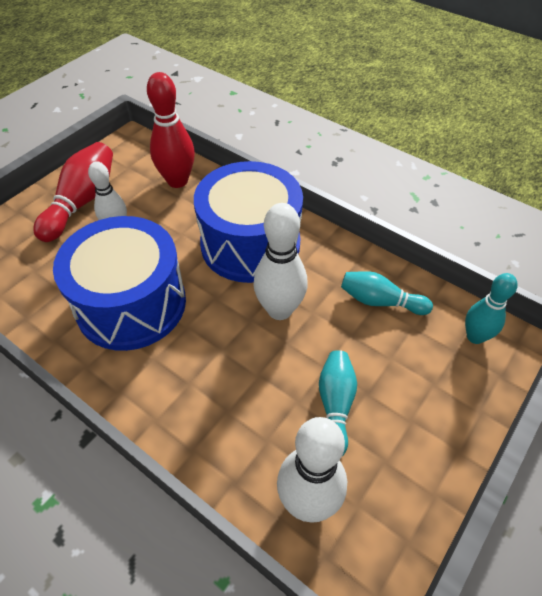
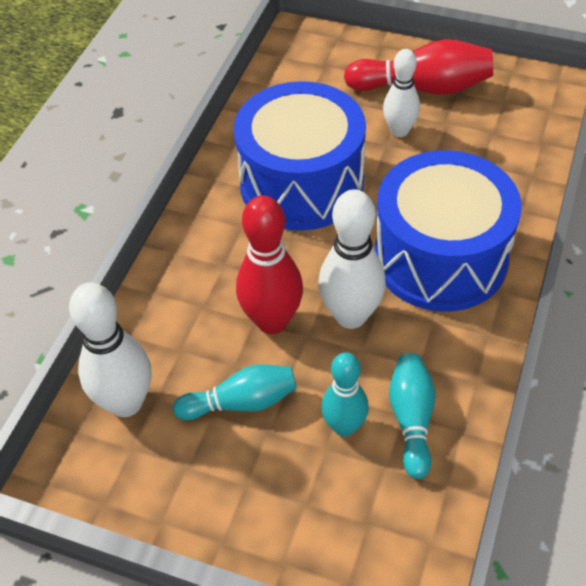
camera: 75 degrees right, 0 degrees up
red bowling pin [147,72,195,188] -> red bowling pin moved to [236,196,303,334]
turquoise bowling pin [465,273,518,344] -> turquoise bowling pin moved to [321,352,369,437]

